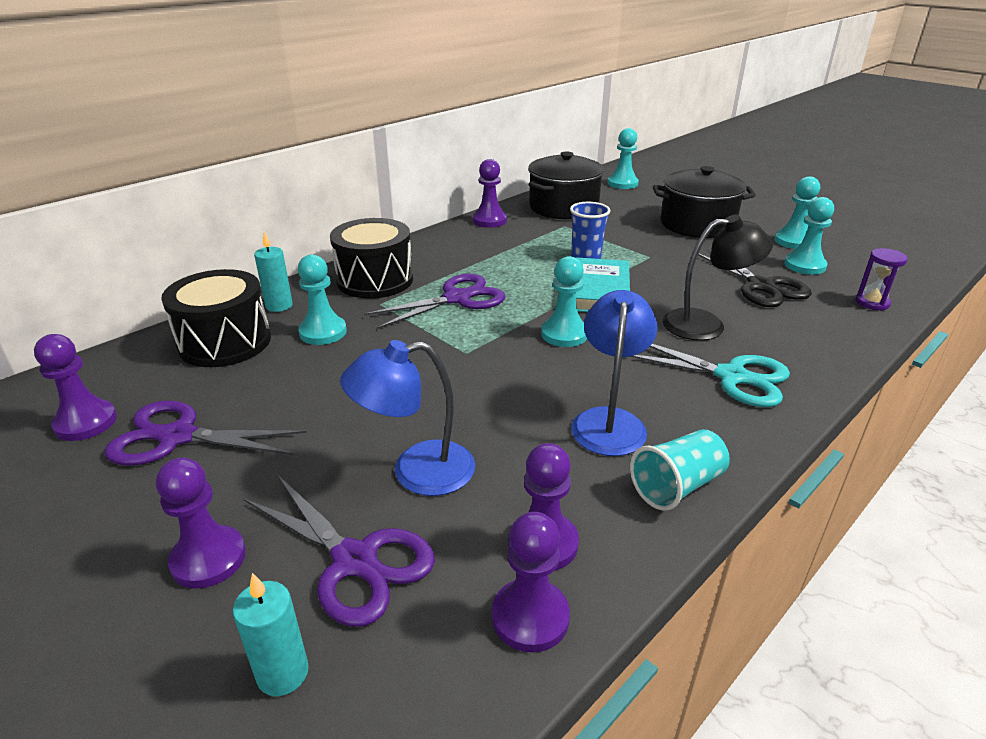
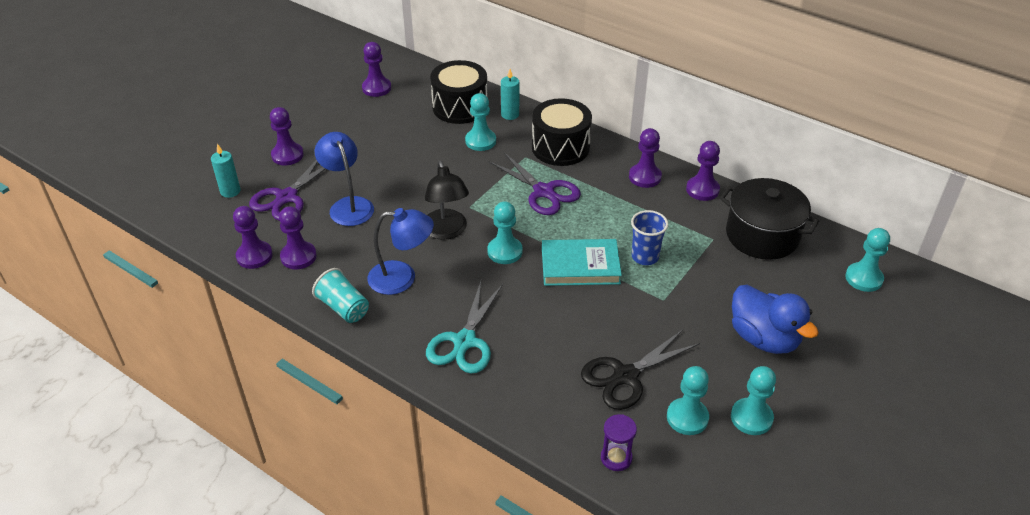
camera: 80 degrees right, 10 degrees up
purple scissors [104,401,307,466] -> none
black pot [653,166,756,238] -> blue duck [732,285,818,354]
black lamp [662,215,773,340] -> black lamp moved to [425,160,469,240]
none -> purple pawn [629,128,662,188]

